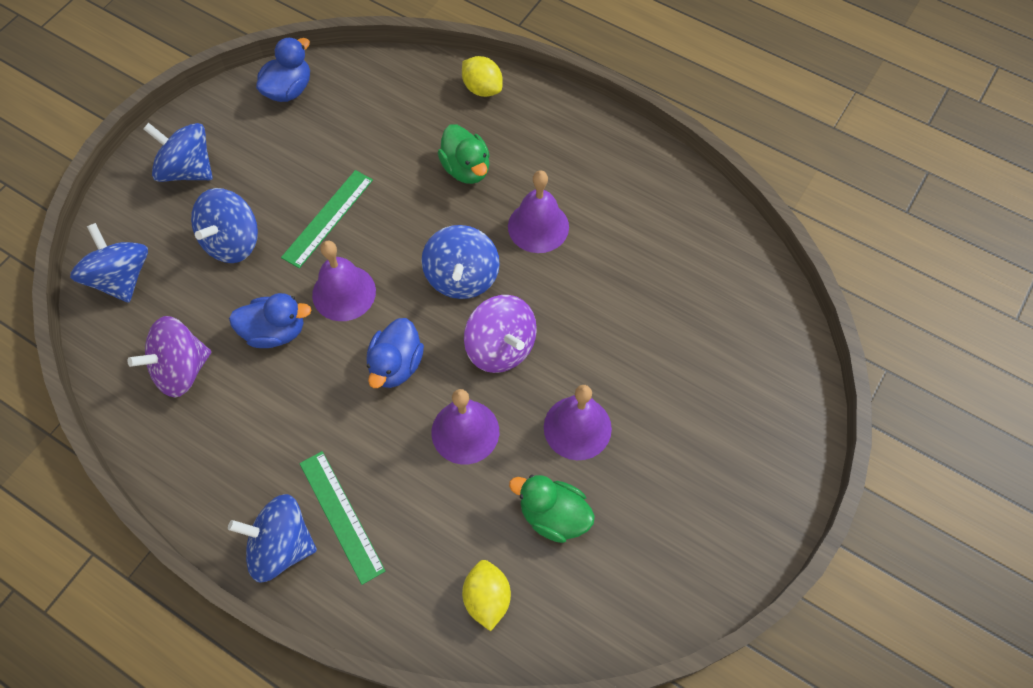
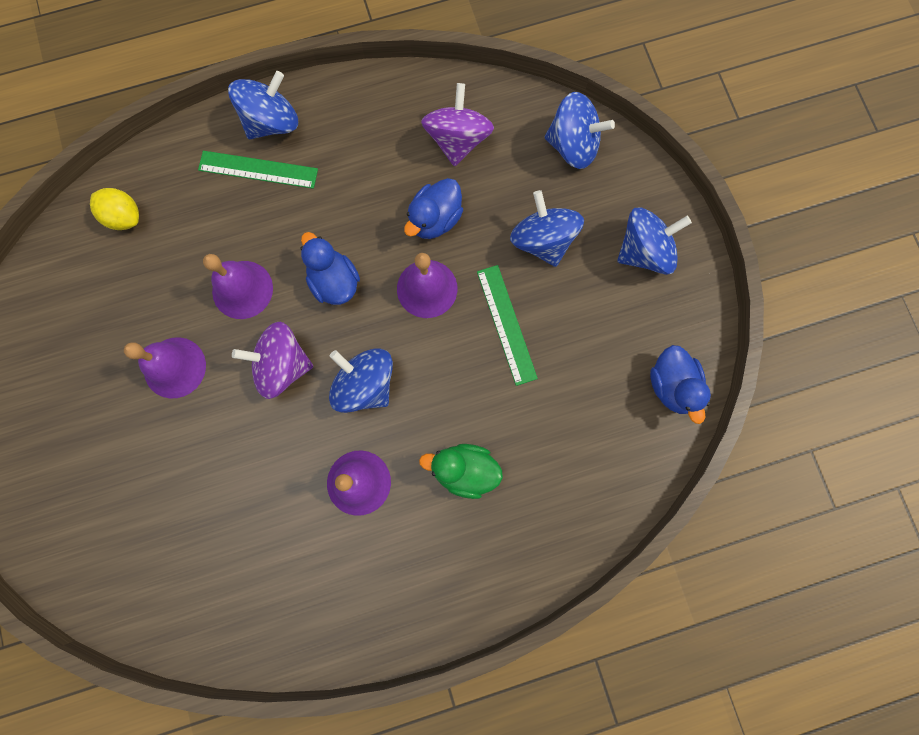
camera: 130 degrees right, 15 degrees up
yellow lemon [462,56,503,97] -> none
green duck [509,475,595,543] -> none

